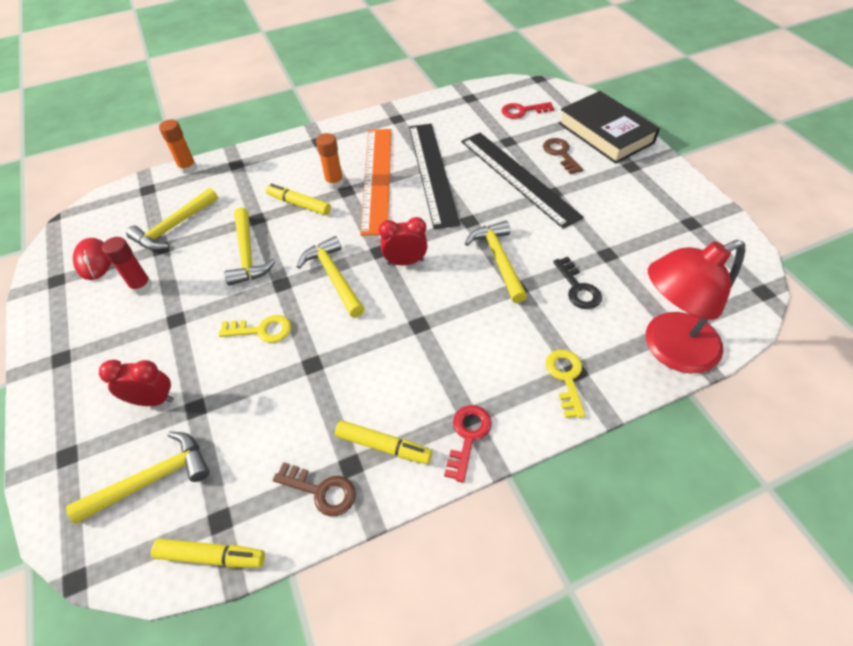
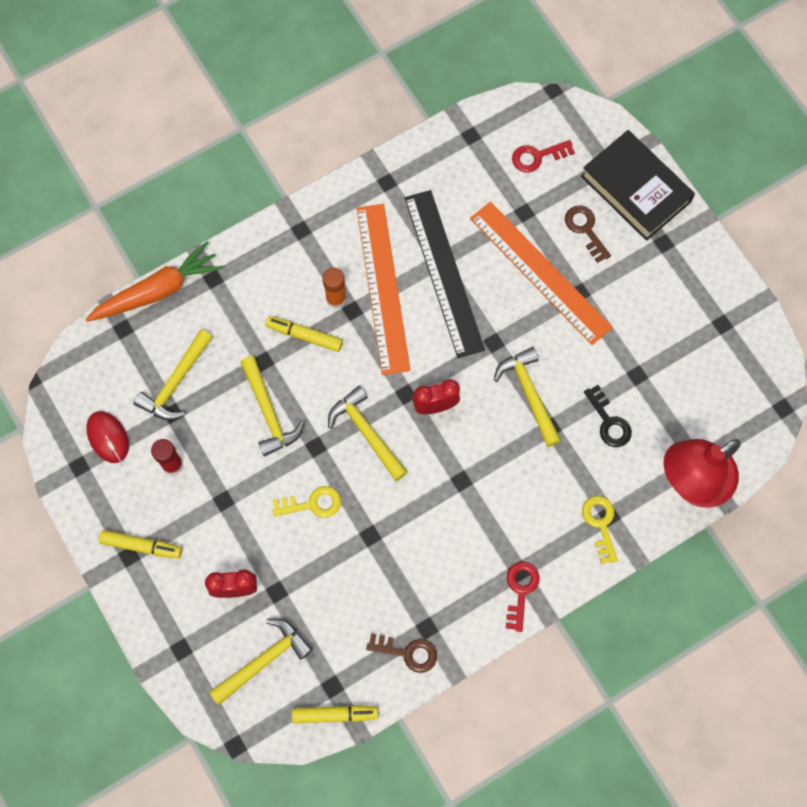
camera: 10 degrees left, 20 degrees up
orange glue stick [159,120,197,174] -> orange carrot [85,241,223,322]
yellow marker [335,420,432,464] -> yellow marker moved to [99,530,182,559]
black ruler [461,133,584,229] -> orange ruler [470,201,613,345]

